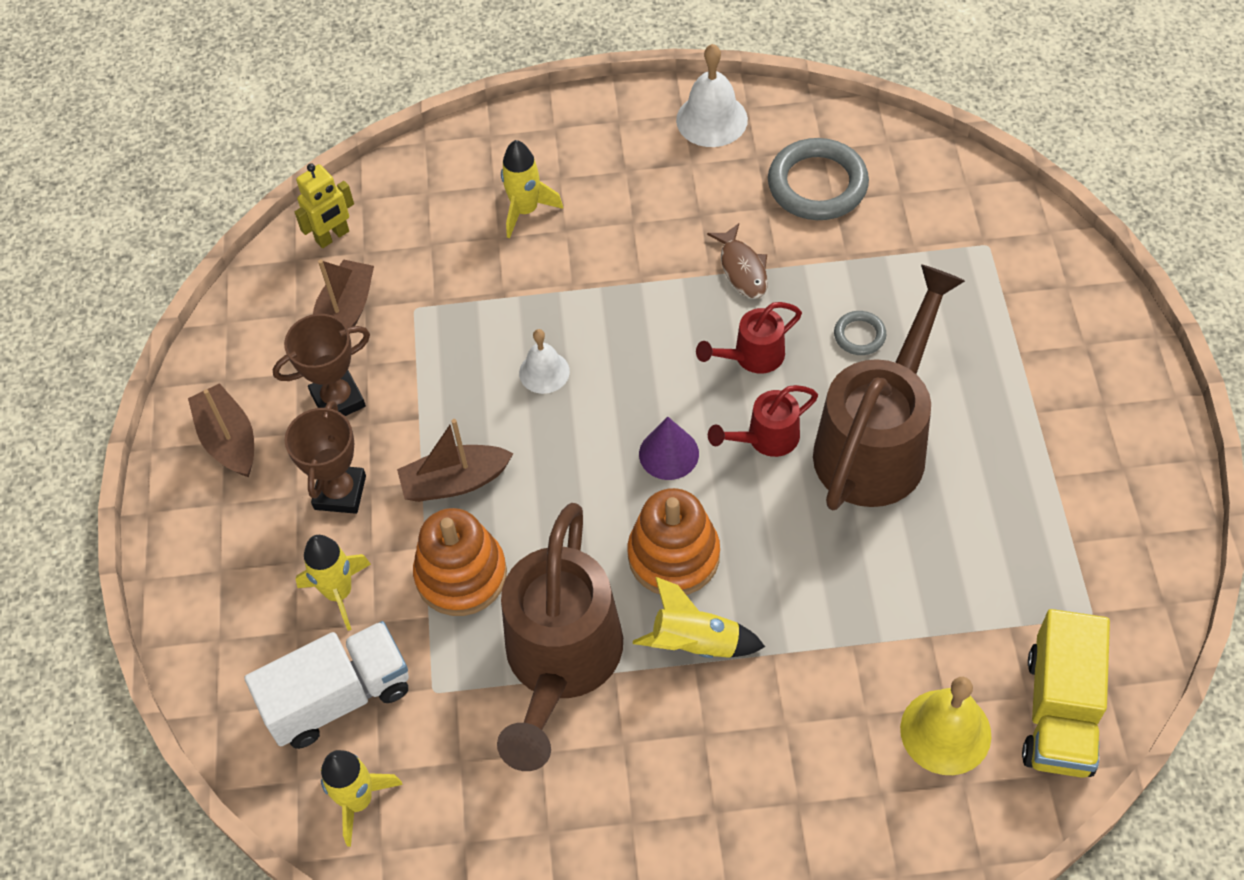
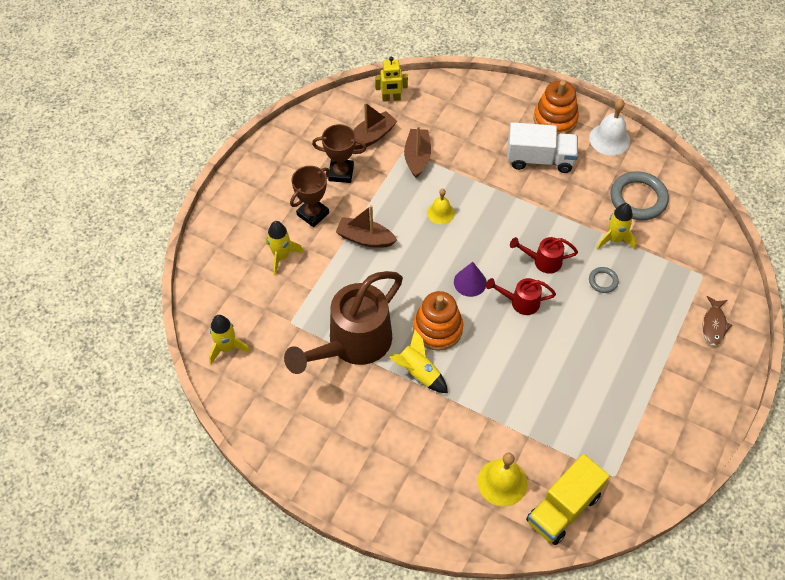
camera: 30 degrees right, 0 degrees up
brown boat [188,383,254,477] -> brown boat moved to [404,126,431,178]
white truck [244,621,409,749] -> white truck moved to [507,122,578,173]
orange stacking toy [413,508,507,616] -> orange stacking toy moved to [534,81,579,135]
yellow rocket [501,140,563,238] -> yellow rocket moved to [596,203,637,250]
white bell [519,329,570,394] -> yellow bell [427,189,455,224]
brown fish [707,223,768,299] -> brown fish moved to [702,296,732,346]
brown watering can [813,264,965,510] -> none

